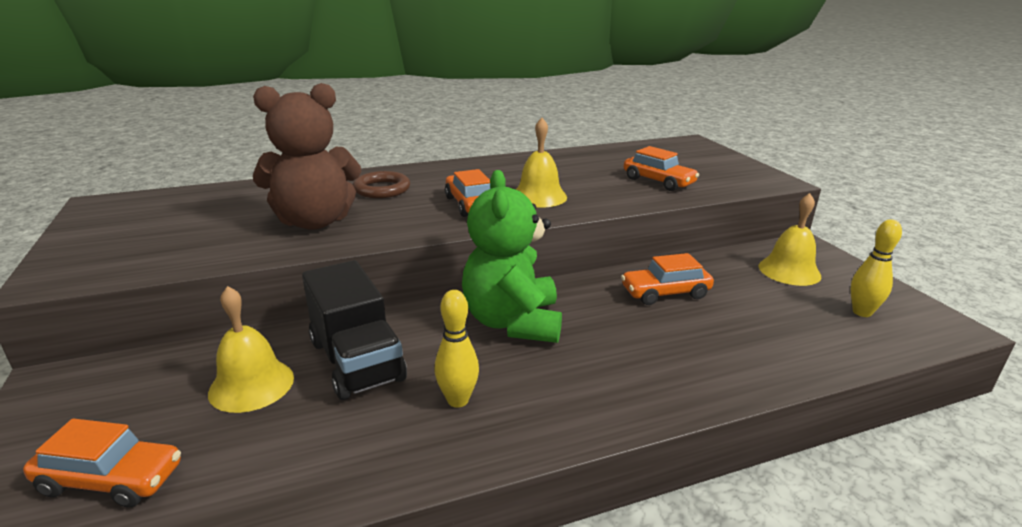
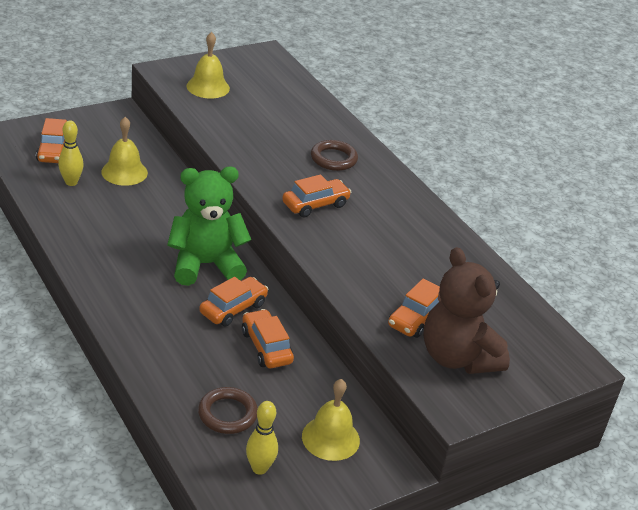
camera: 75 degrees right, 10 degrees up
brown teddy bear [253,83,361,230] -> brown teddy bear moved to [423,247,510,374]
black truck [302,260,407,400] -> none
yellow bowling pin [434,290,479,408] -> yellow bowling pin moved to [58,120,84,186]
yellow bell [516,118,567,208] -> yellow bell moved to [187,32,230,98]
none -> brown ring [198,387,258,434]
none -> orange car [199,277,268,327]

